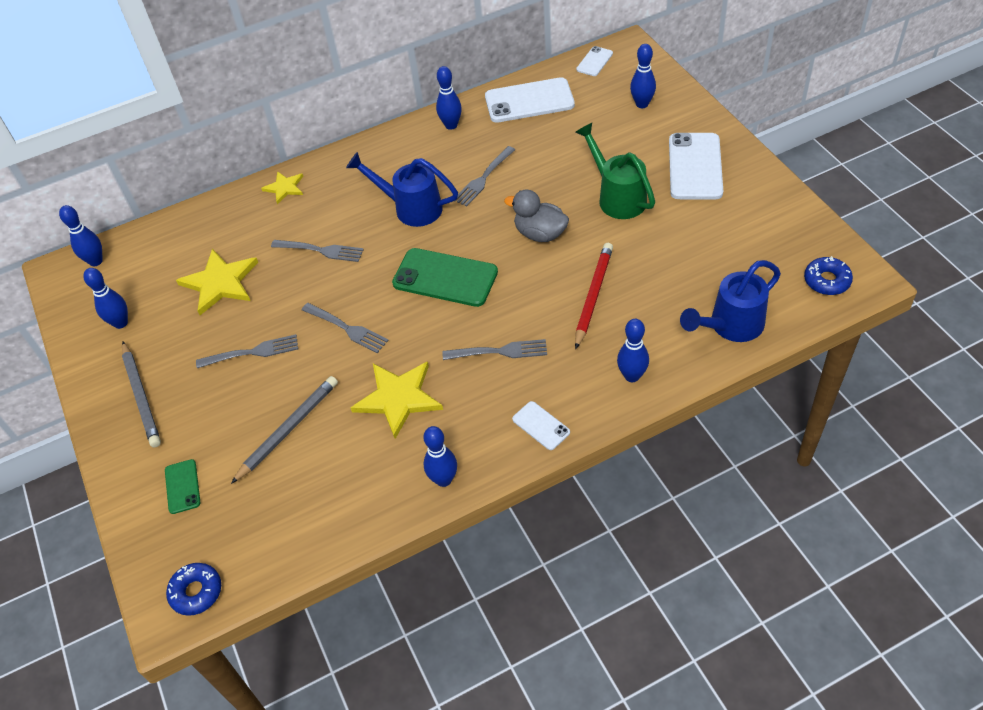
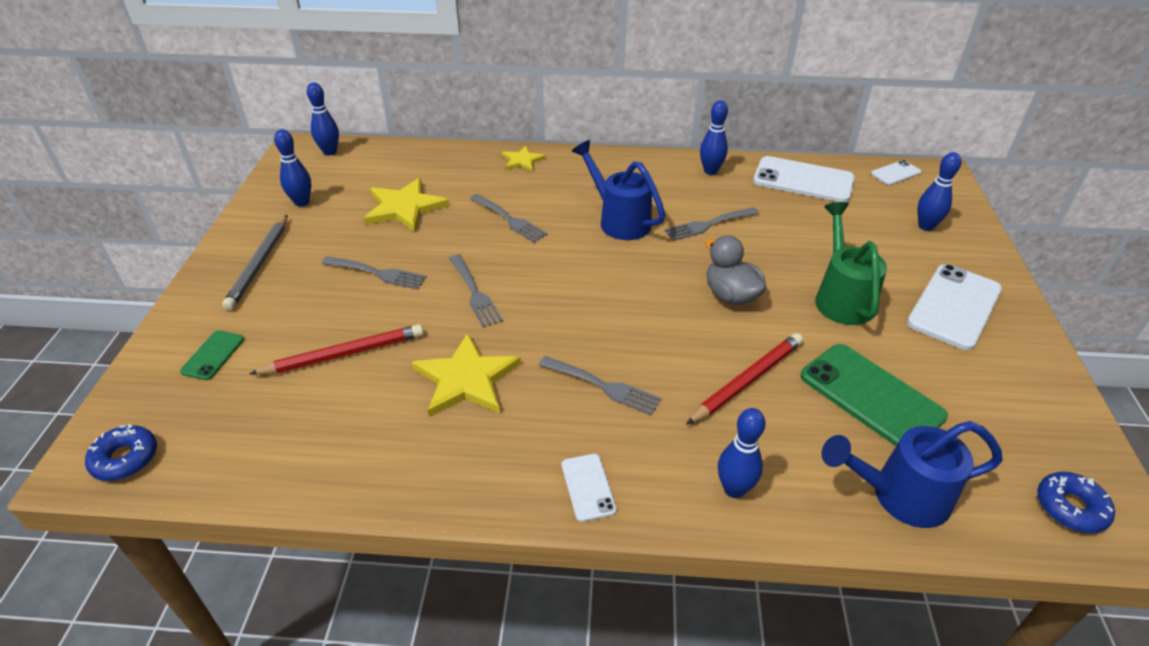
camera: 25 degrees right, 10 degrees down
grey pencil [231,376,338,484] -> red pencil [249,324,424,375]
green phone [392,248,498,307] -> green phone moved to [800,344,948,446]
blue bowling pin [423,426,457,487] -> none

